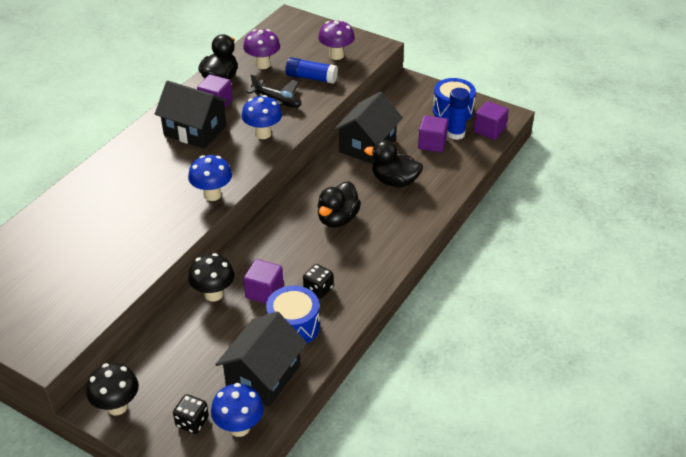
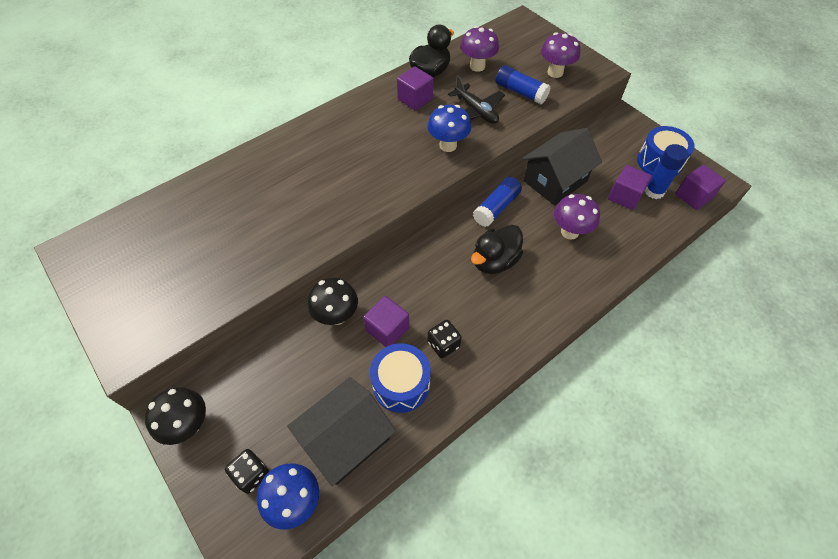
camera: 20 degrees right, 15 degrees up
black house [155,81,229,149] -> none
blue mushroom [188,155,232,201] -> none
black duck [364,140,423,187] -> purple mushroom [554,194,600,240]
none -> blue glue stick [473,177,522,227]

